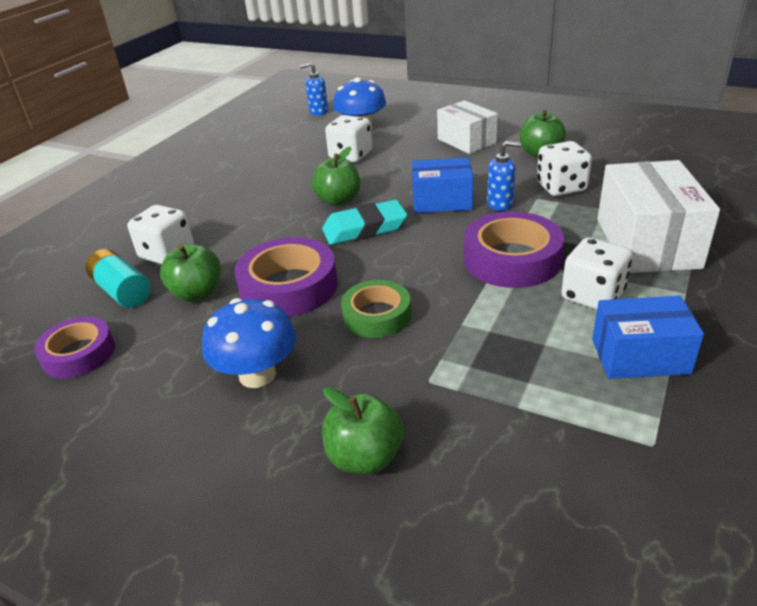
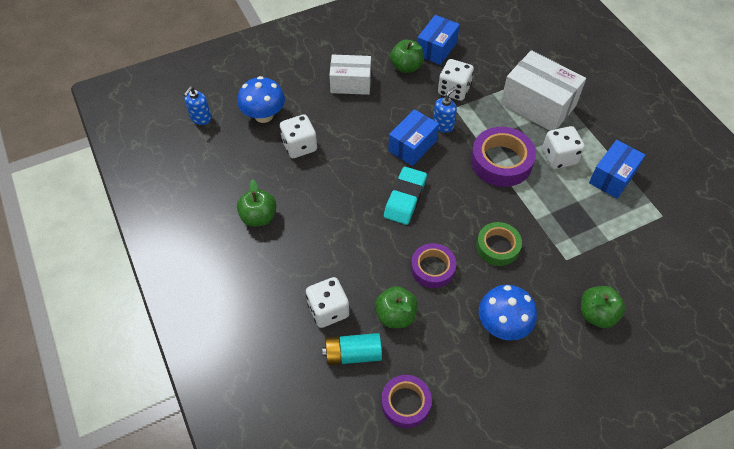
camera: 55 degrees left, 20 degrees up
purple tape [234,237,338,317] -> purple tape [411,243,456,288], size x0.65
green apple [311,146,360,206] -> green apple moved to [237,180,277,227]
none -> blue box [417,15,460,65]

